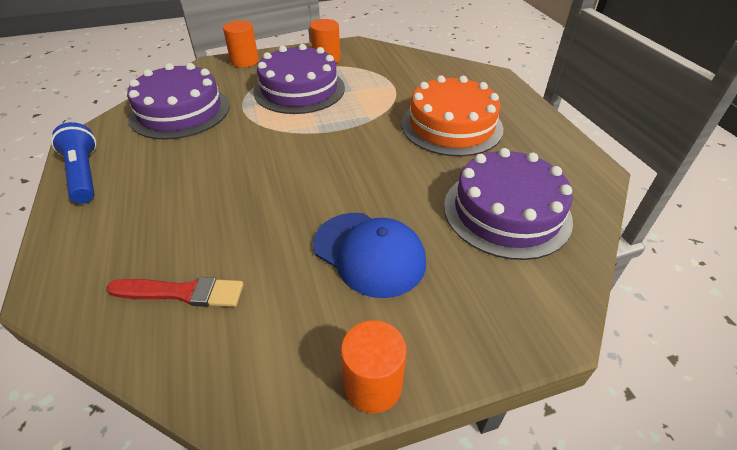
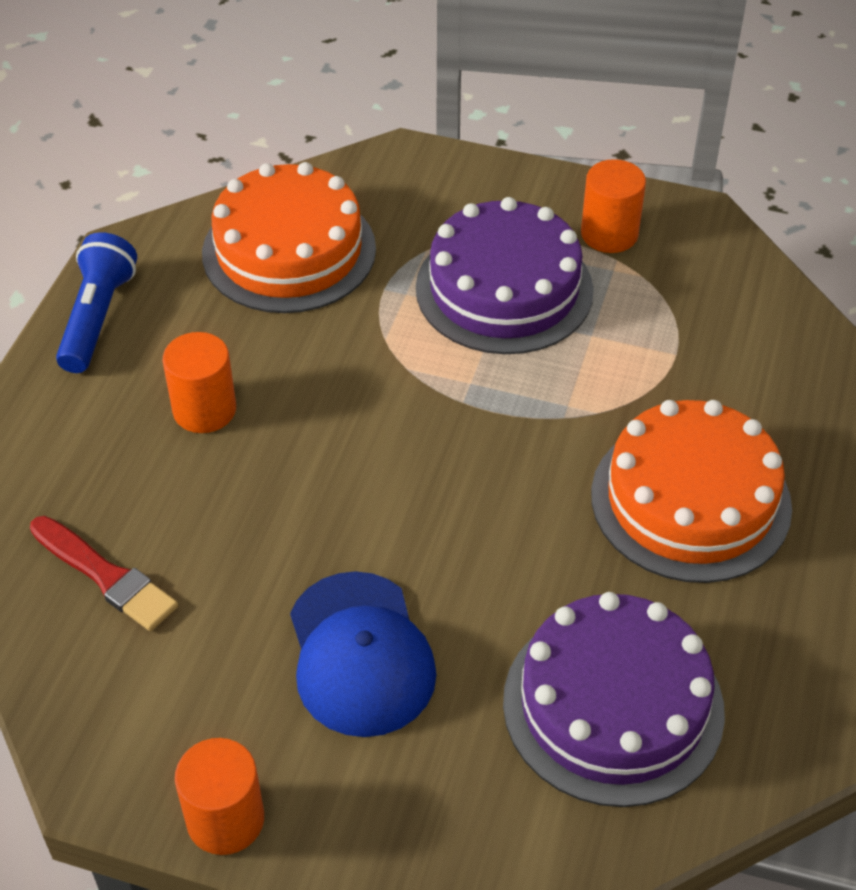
camera: 35 degrees right, 5 degrees up
purple cake [127,63,230,140] -> orange cake [202,162,376,313]
orange cylinder [223,20,259,67] -> orange cylinder moved to [163,332,236,433]

